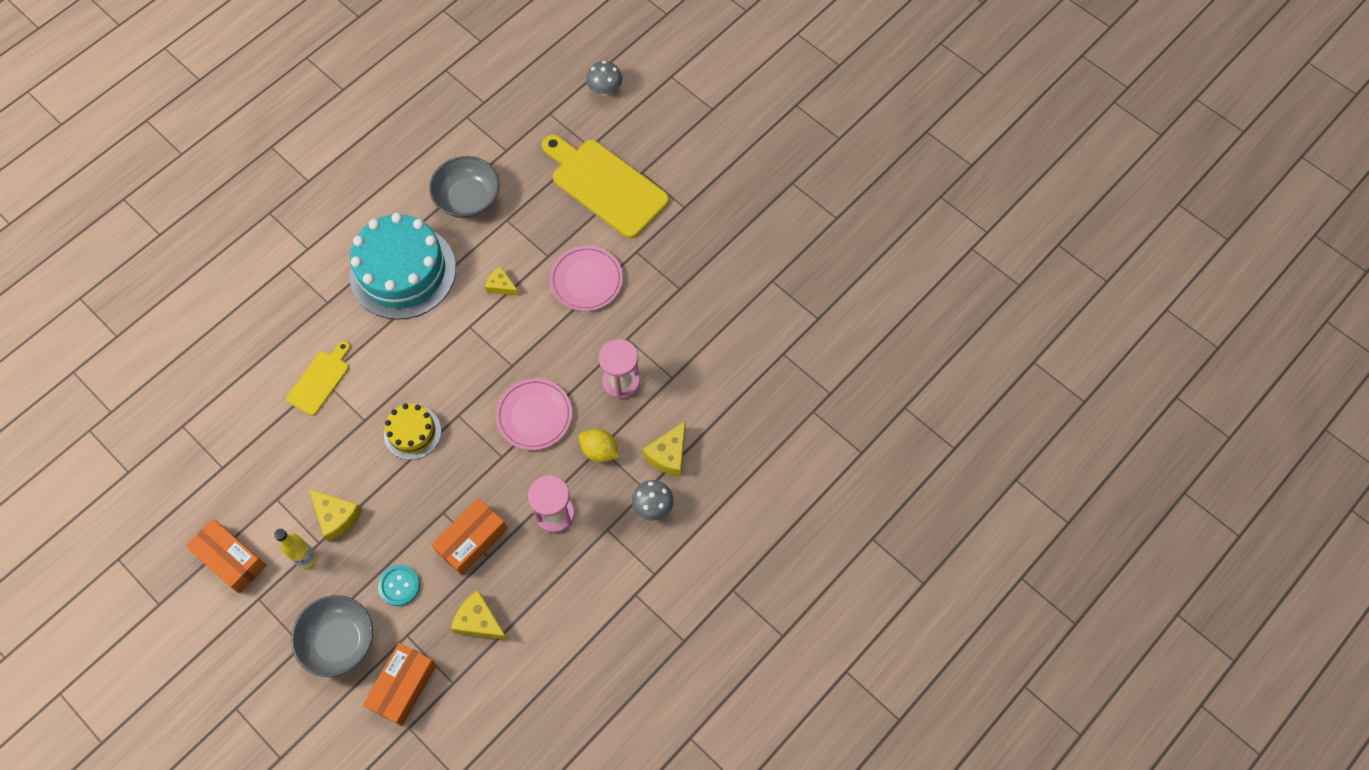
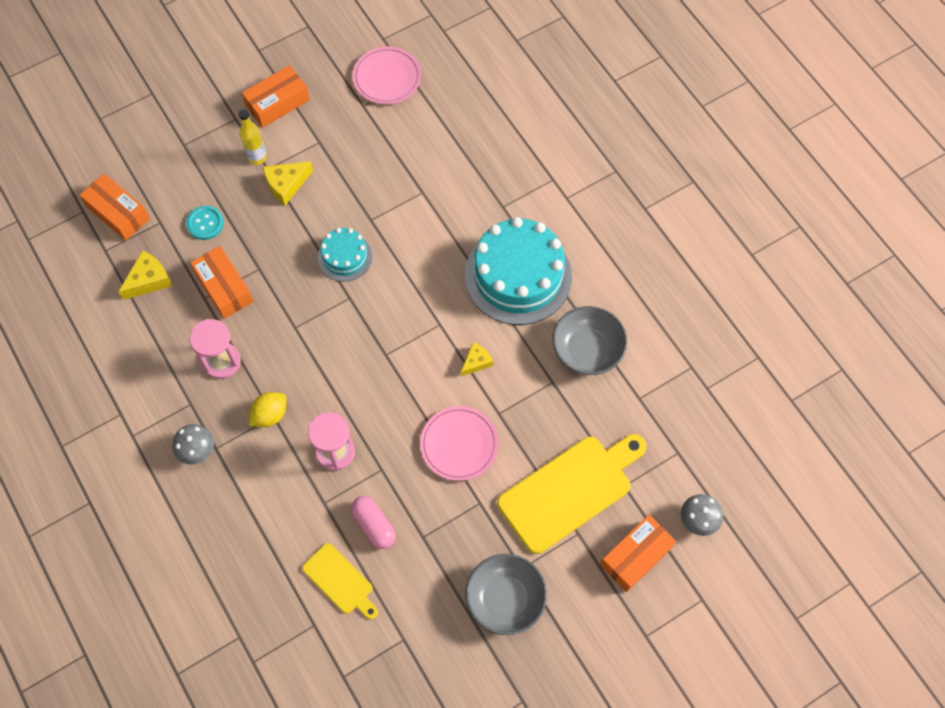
camera: 105 degrees right, 0 degrees up
yellow cutting board [286,341,350,416] -> yellow cutting board moved to [302,543,378,619]
grey bowl [291,595,373,677] -> grey bowl moved to [465,554,547,635]
yellow cake [384,404,441,460] -> turquoise cake [318,228,372,282]
pink plate [495,378,572,450] -> pink plate moved to [353,46,421,104]
yellow cheese [643,421,685,476] -> none
none -> pink capsule [351,496,396,549]
none -> orange box [600,515,676,592]

